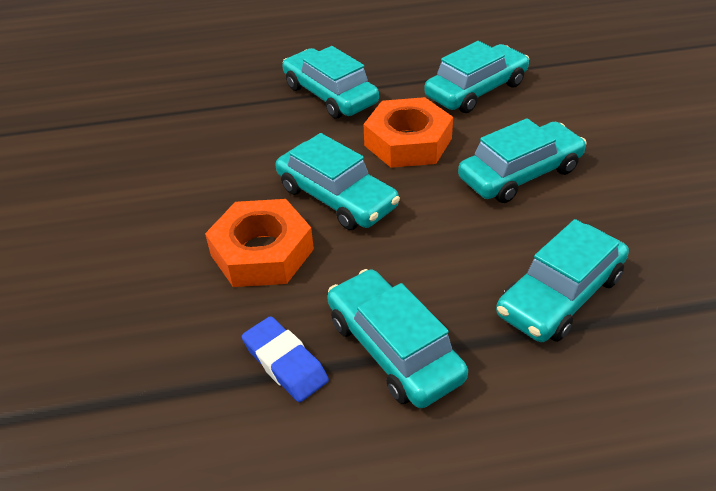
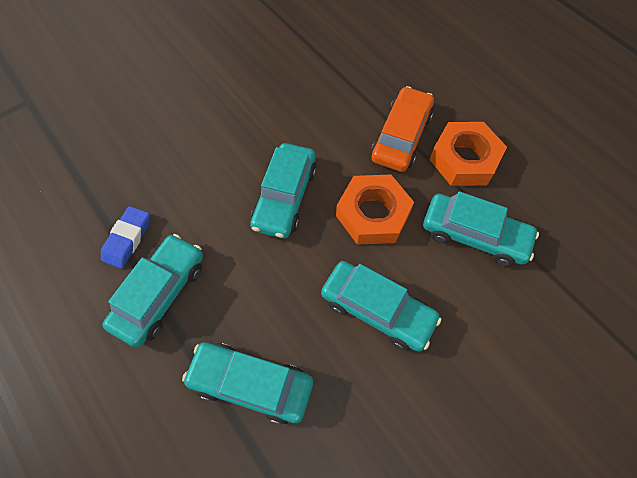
camera: 60 degrees right, 20 degrees up
orange nut [205,199,314,287] -> orange nut moved to [429,122,507,186]
turquoise car [282,46,379,119] -> orange car [371,86,434,172]

